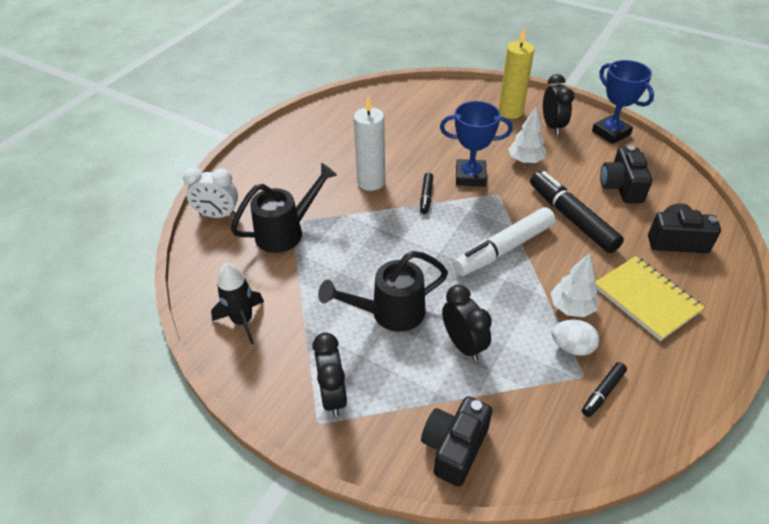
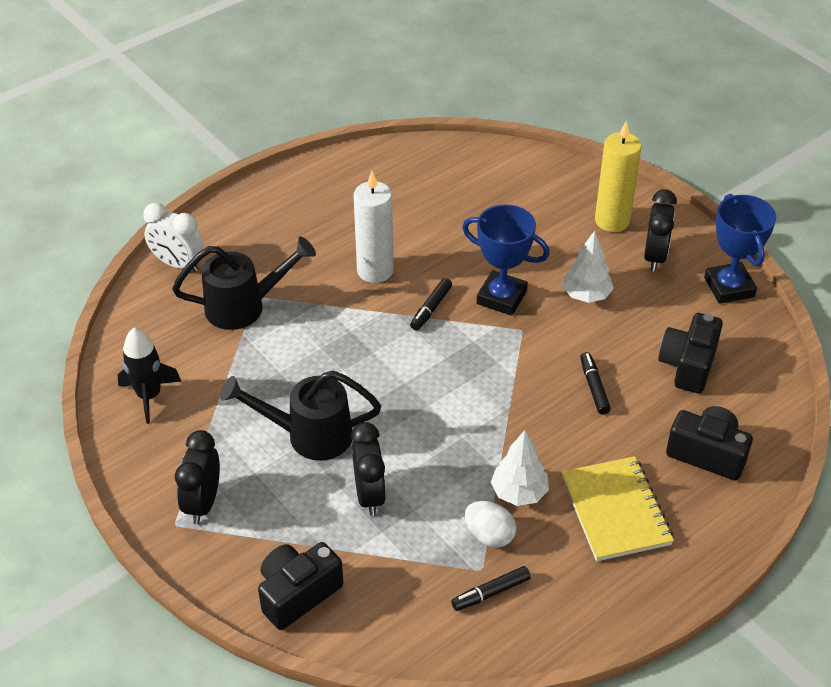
camera: 20 degrees right, 0 degrees up
white marker [453,207,555,276] -> none
black marker [530,171,624,253] -> black marker [580,352,611,414], size x0.48

